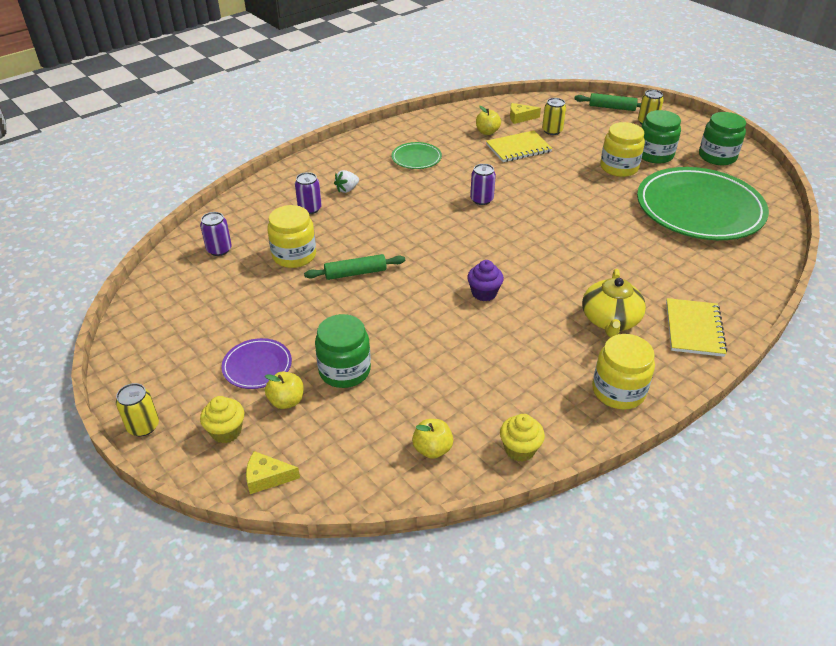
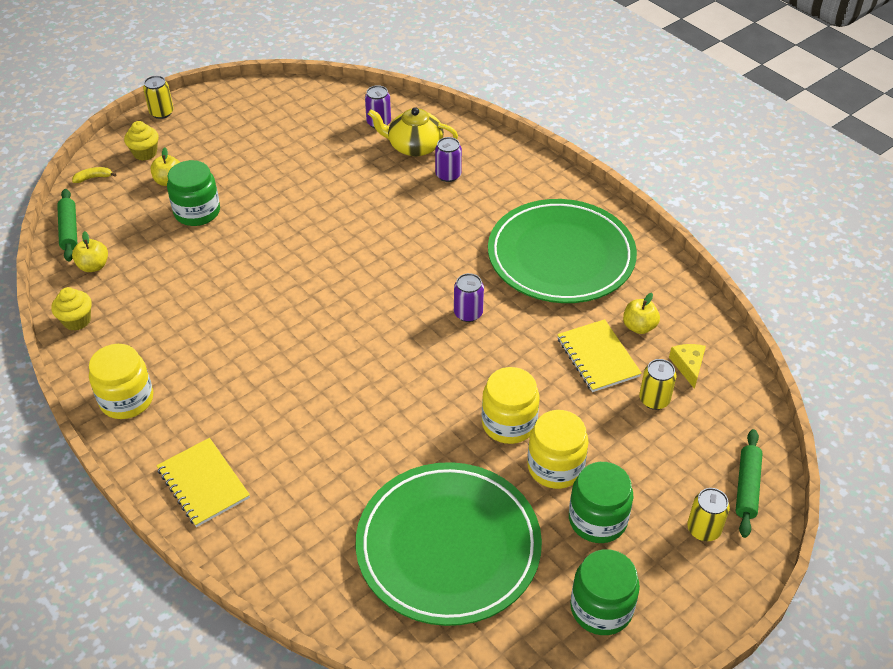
camera: 90 degrees right, 5 degrees up
purple plate [221,338,292,389] -> none
yellow cheese [246,451,300,494] -> yellow banana [72,167,116,183]
yellow jar [267,205,316,268] -> yellow jar moved to [482,367,539,444]
green rolling pin [304,254,405,280] -> green rolling pin moved to [57,189,77,262]
white strawberry [334,170,359,193] -> none
green plate [392,142,442,169] -> green plate [488,199,637,303], size x2.29
purple cupcake [467,260,504,301] -> none
yellow teapot [582,269,646,337] -> yellow teapot moved to [368,107,458,156]
yellow notebook [666,298,727,357] -> yellow notebook turned 45 degrees clockwise [156,438,250,527]

